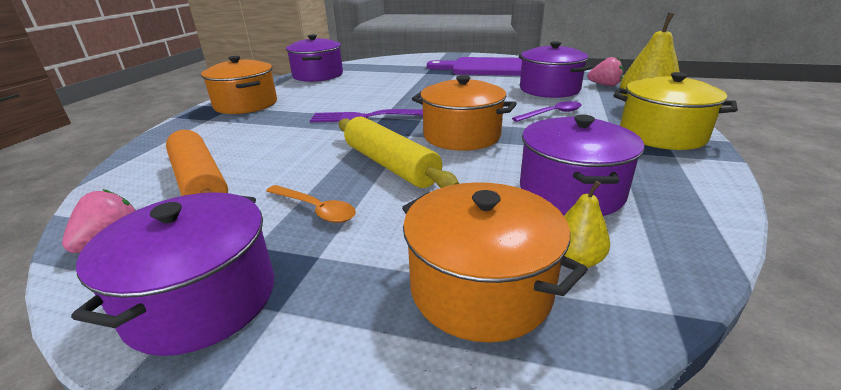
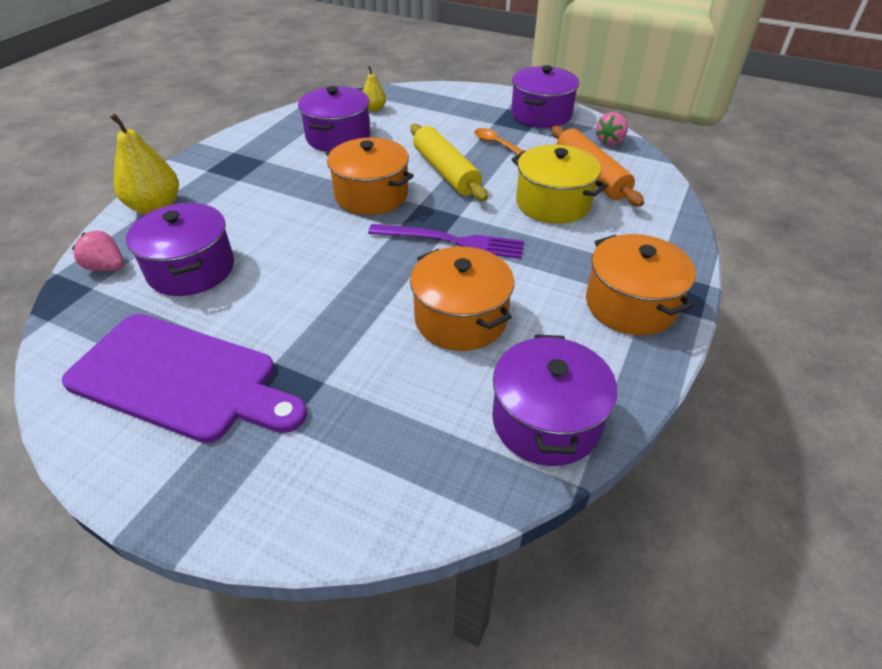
camera: 170 degrees left, 15 degrees up
orange pot [402,182,588,342] -> orange pot moved to [410,247,514,351]
purple spoon [512,101,582,122] -> none
yellow pot [613,72,738,150] -> yellow pot moved to [511,144,608,224]

